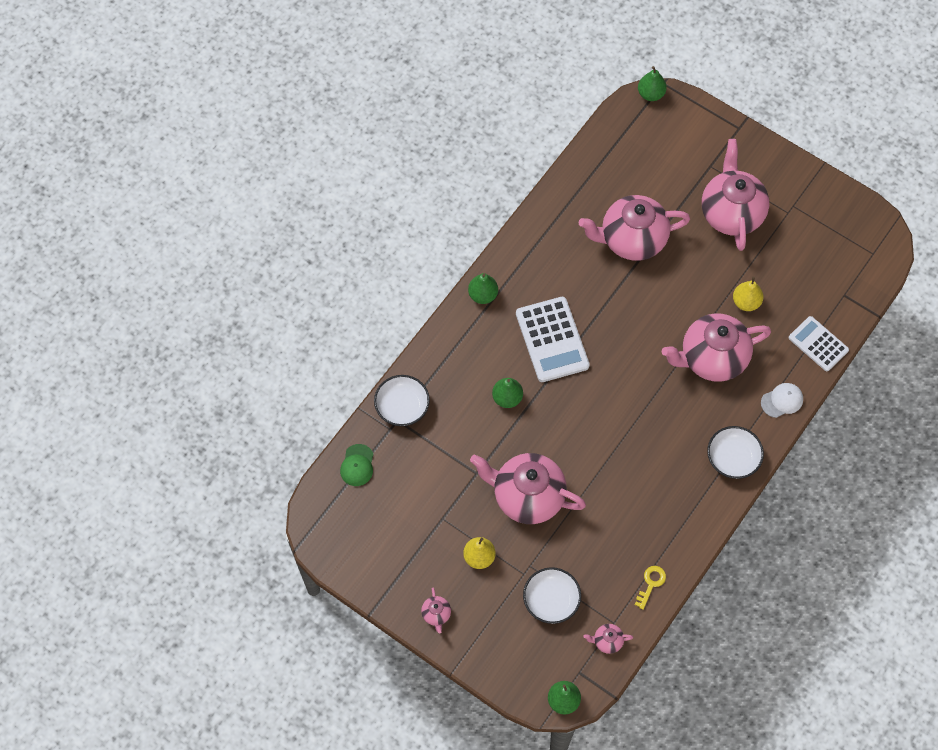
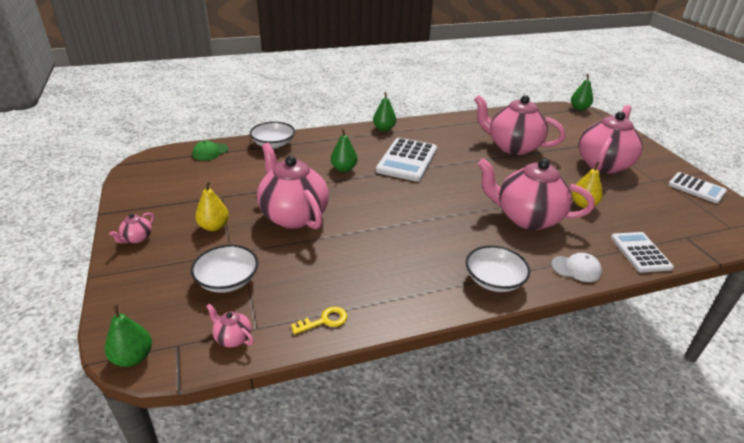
camera: 35 degrees right, 30 degrees down
none -> white calculator [668,172,727,203]

